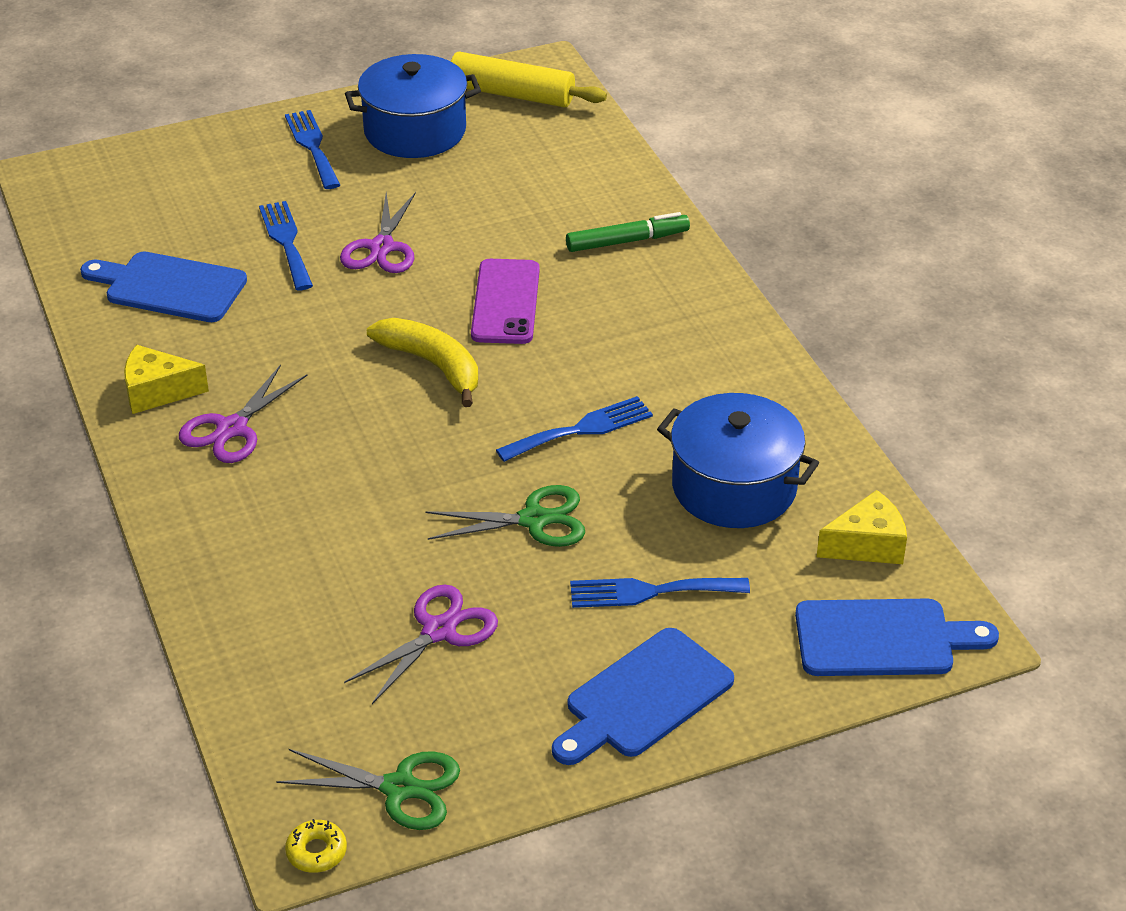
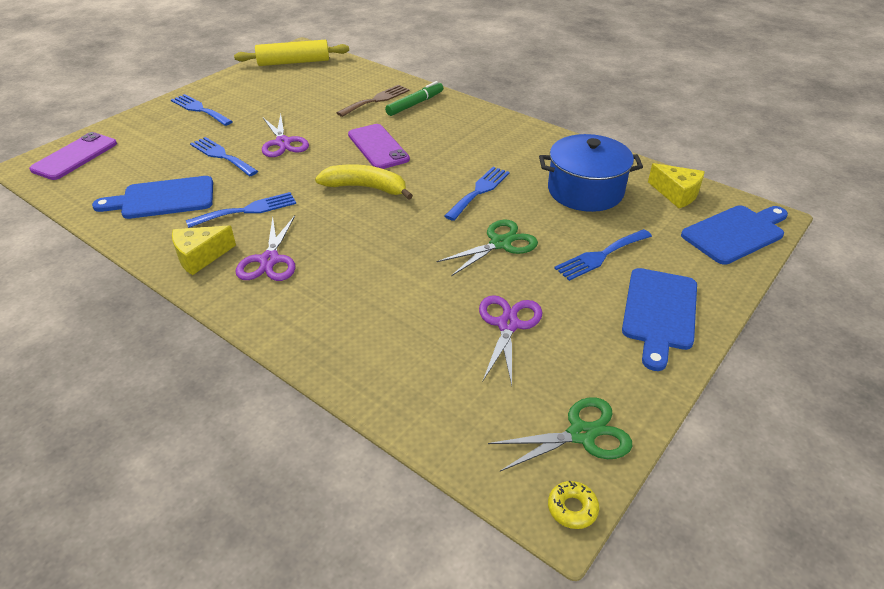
camera: 30 degrees left, 0 degrees up
blue pot [345,54,481,158] -> none
yellow cheese [817,490,907,564] -> yellow cheese turned 90 degrees clockwise [648,163,705,208]
none -> purple phone [29,132,117,180]
none -> blue fork [186,192,296,228]
none -> brown fork [337,85,409,117]

